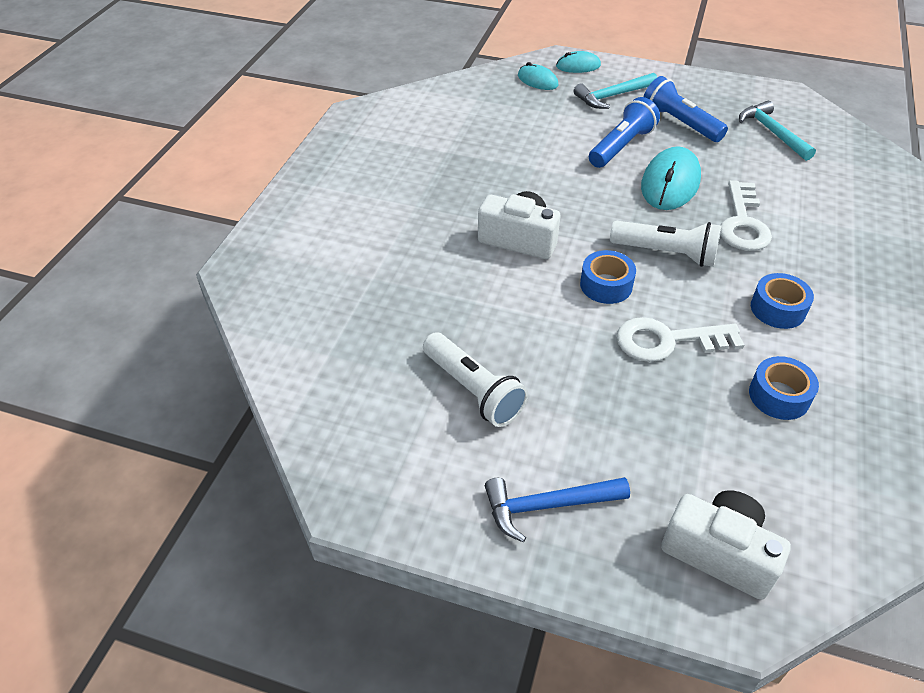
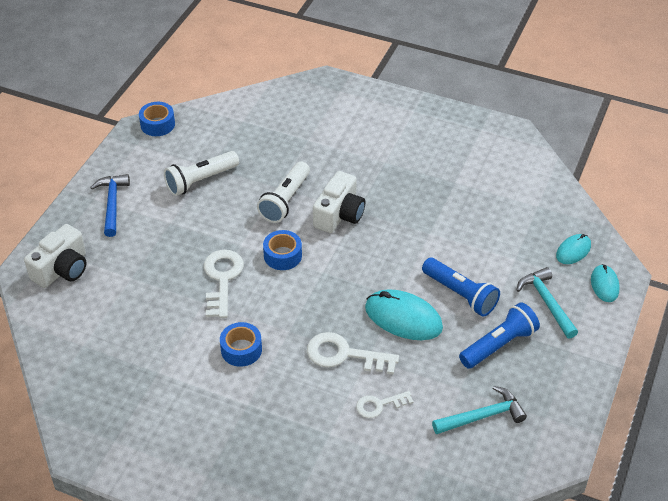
camera: 95 degrees right, 0 degrees up
white flashlight [610,221,721,267] -> white flashlight moved to [257,162,310,223]
blue tape [749,356,819,420] -> blue tape moved to [139,102,175,136]
none -> white key [356,391,414,418]

